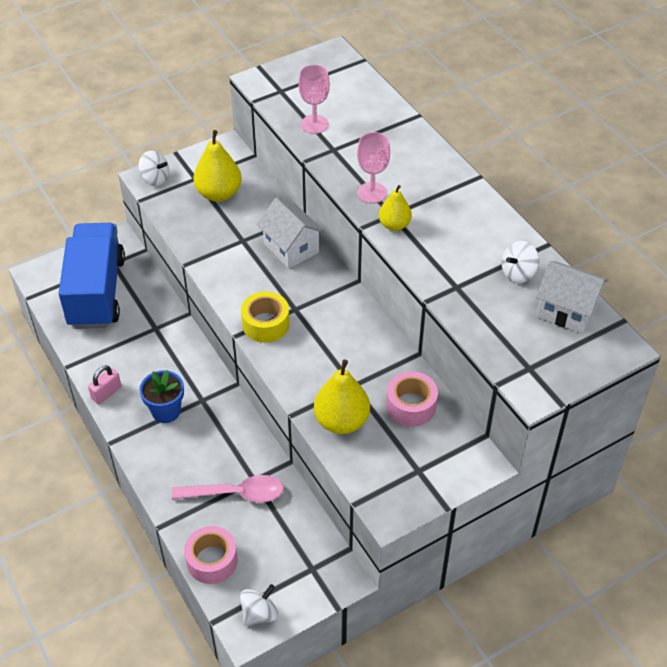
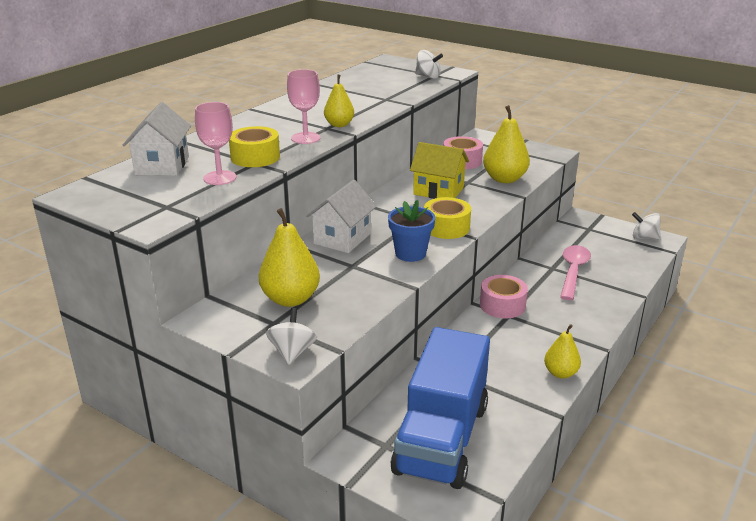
camera: 115 degrees left, 20 degrees down
blue truck [59,223,125,329] -> blue truck turned 45 degrees counterclockwise [391,327,490,489]
pink padlock [88,365,121,404] -> yellow pear [544,324,581,379]
blue flower pot [139,370,184,423] -> blue flower pot moved to [388,200,435,262]
pink spoon [172,475,284,503] -> pink spoon turned 45 degrees clockwise [560,245,591,300]
pink tape [184,526,238,584] -> pink tape moved to [480,275,528,318]
white spinning top [501,241,539,283] -> white spinning top moved to [415,50,443,79]
white house [536,261,608,334] -> white house moved to [123,102,191,176]
none -> yellow tape [229,126,280,167]
none -> yellow house [410,142,469,199]

